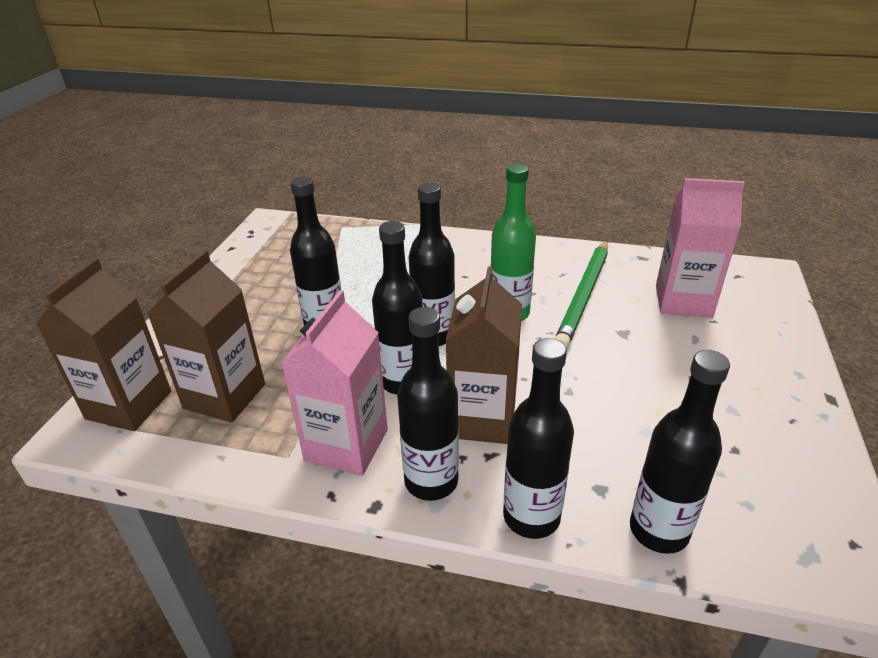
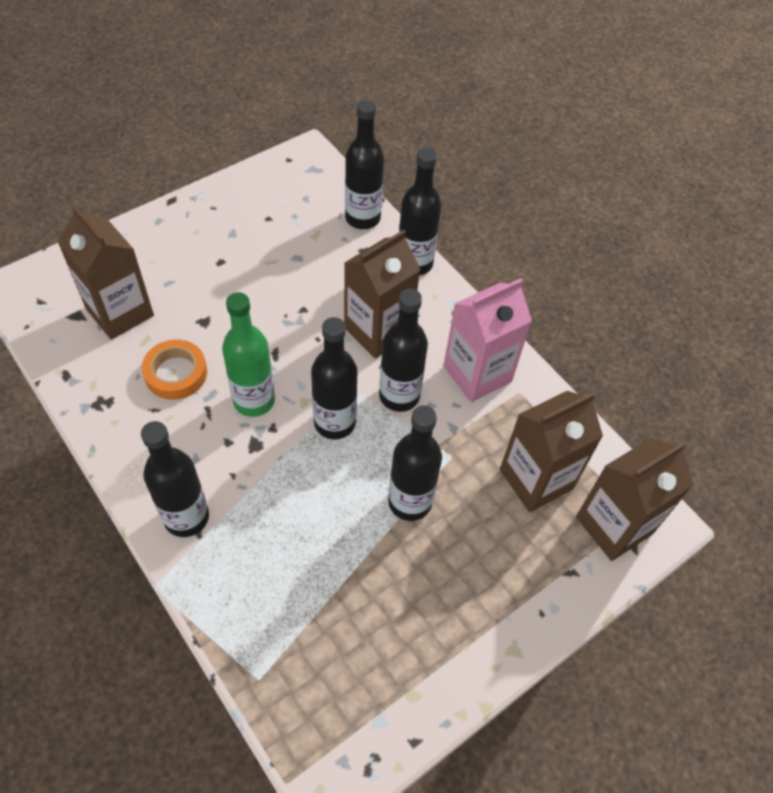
camera: 145 degrees left, 20 degrees up
black bottle [397,307,459,501] -> black bottle moved to [141,421,209,537]
green pencil [555,240,608,349] -> orange tape [142,339,207,400]
pink carton [656,178,745,318] -> brown carton [58,205,154,340]

